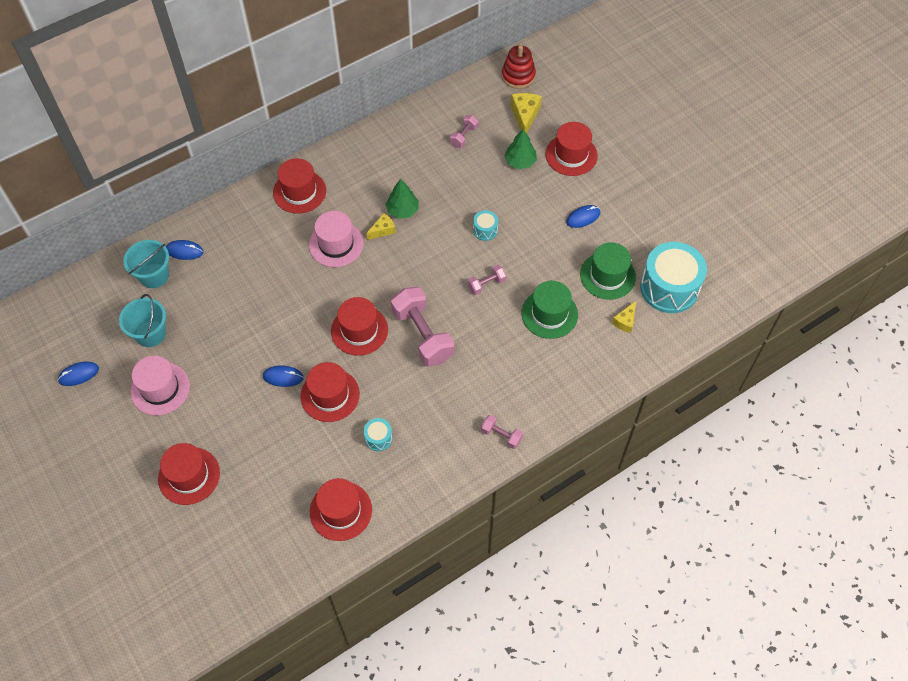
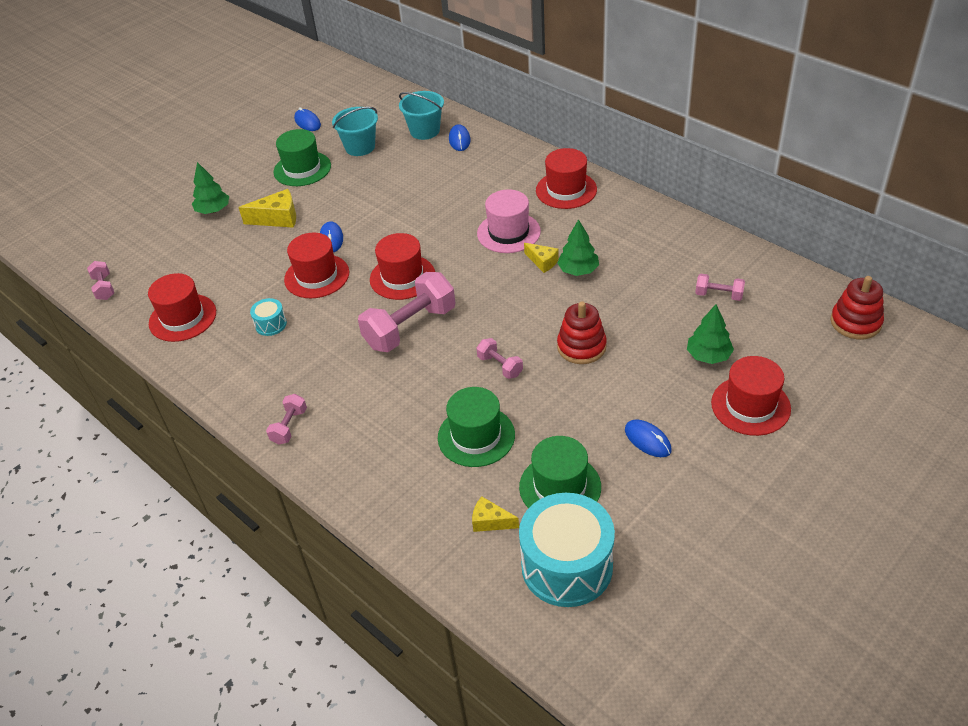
camera: 80 degrees right, 15 degrees down
pink hat [130,356,190,415] -> green hat [273,129,331,186]
red hat [158,443,220,505] -> green tree [192,162,229,214]
turquoise drum [473,210,498,241] -> red stacking toy [557,301,607,364]
yellow cheese [511,93,542,134] -> yellow cheese moved to [238,189,296,228]
none -> pink dumbbell [87,261,114,300]

